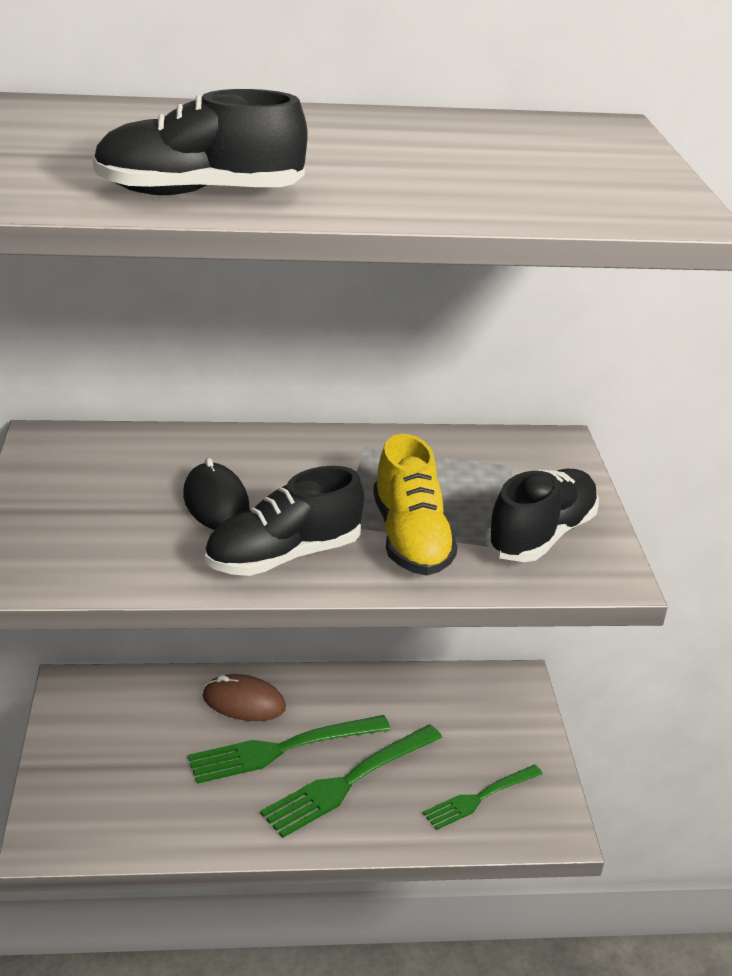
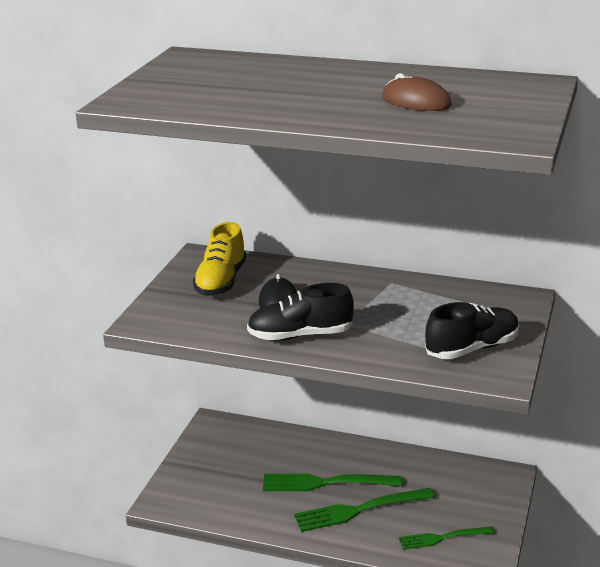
camera: 25 degrees right, 5 degrees down
black shoe [93,89,307,195] -> none
brown mouse [203,674,286,721] -> brown mouse moved to [382,73,452,111]
yellow shoe [373,434,457,576] -> yellow shoe moved to [193,222,246,296]

